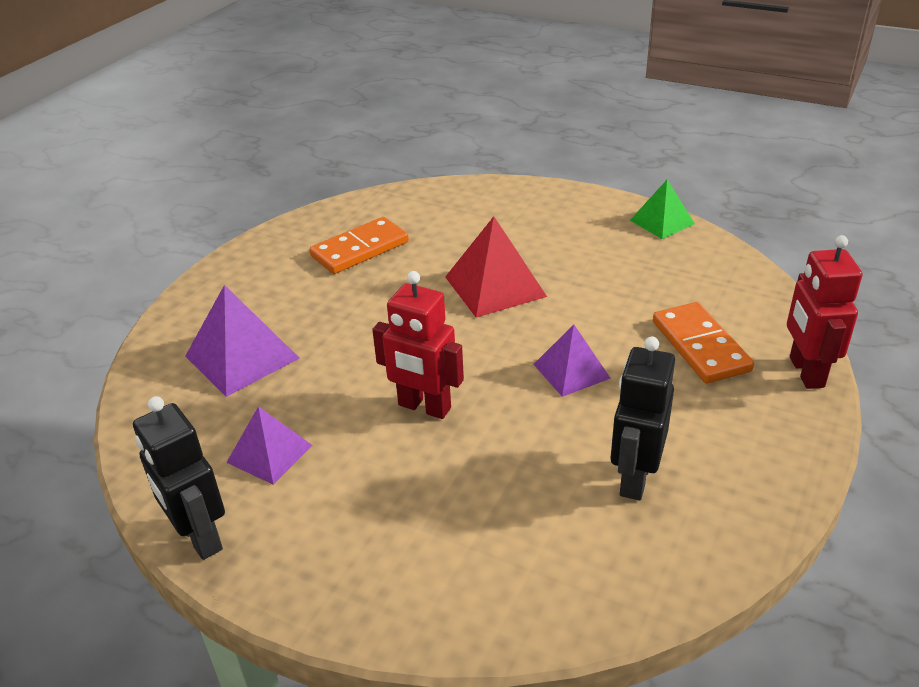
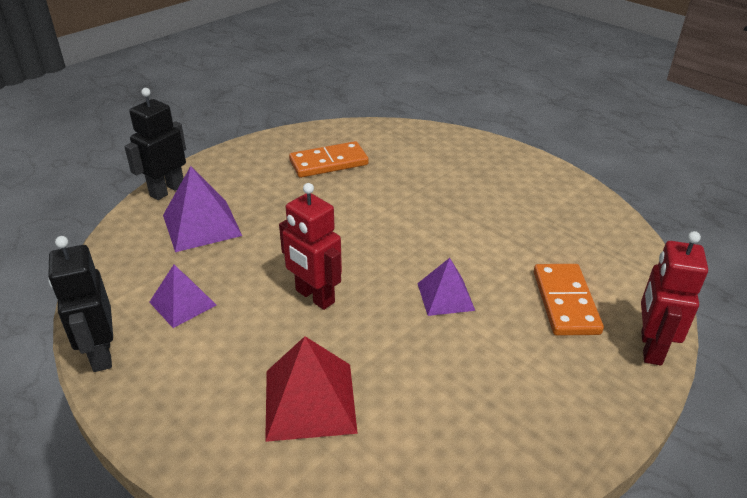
camera: 15 degrees right, 0 degrees up
red pyramid [445,216,547,318] -> red pyramid moved to [265,336,358,442]
black robot [610,336,675,501] -> black robot moved to [124,88,186,200]
green pyramid [630,180,695,239] -> none

